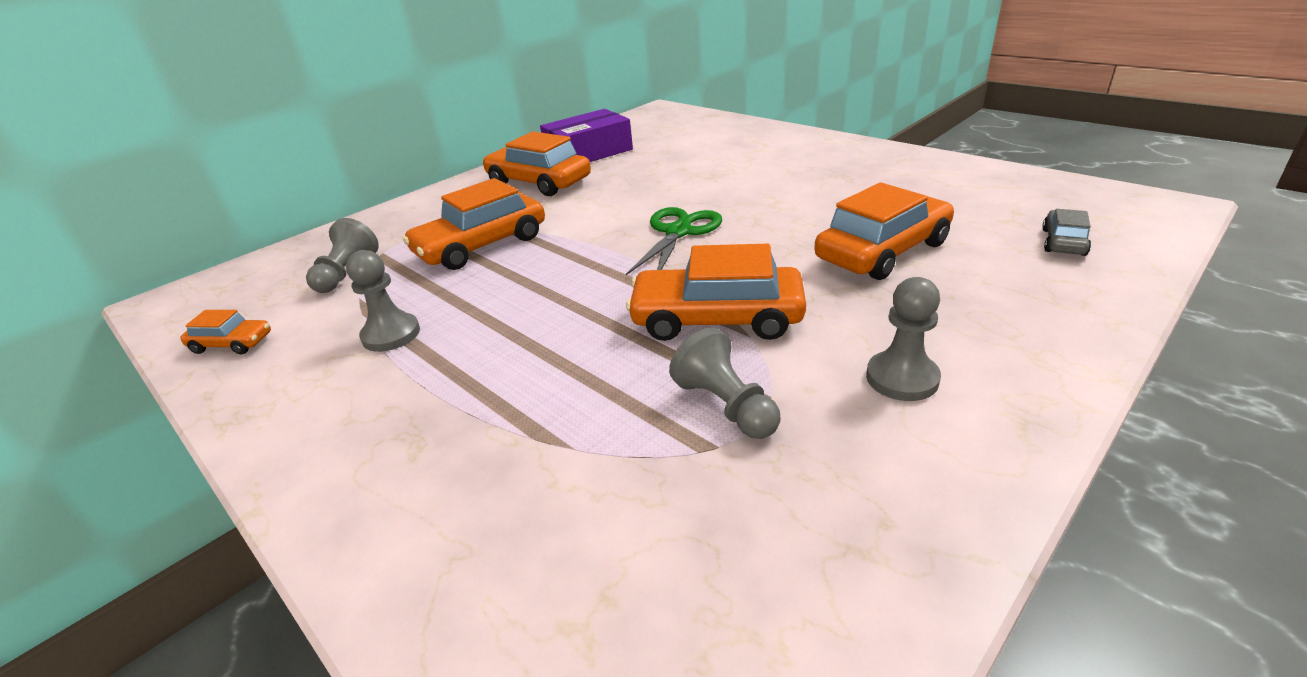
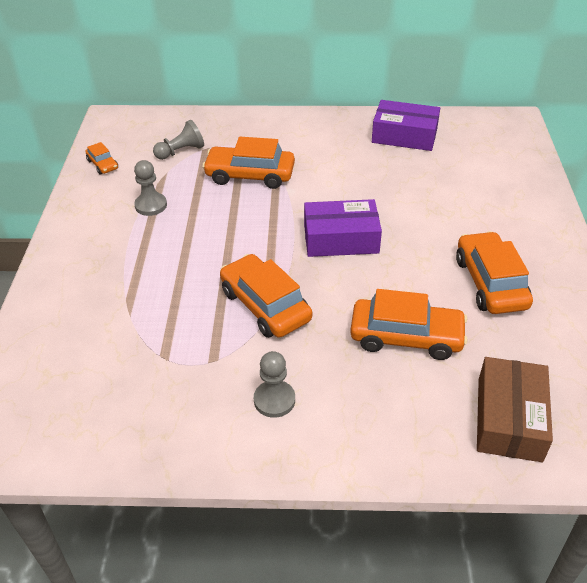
camera: 45 degrees right, 10 degrees up
orange car [483,131,591,196] -> orange car moved to [456,231,533,314]
green scissors [626,207,722,275] -> purple box [304,199,382,257]
grey pawn [669,328,781,439] -> none
grey car [1042,209,1091,256] -> brown box [477,357,553,462]

